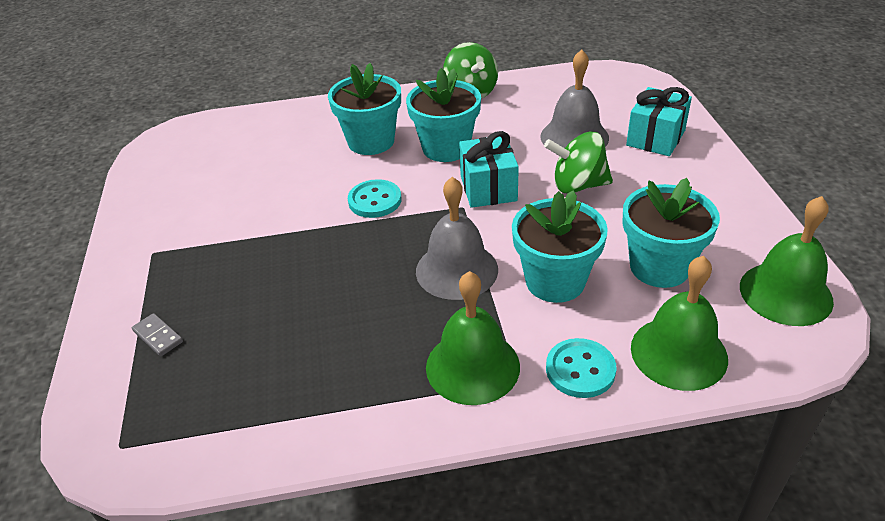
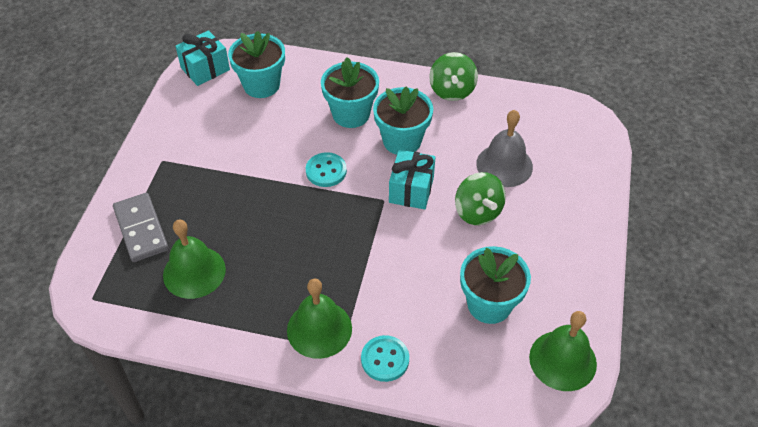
camera: 20 degrees right, 10 degrees up
grey domino [132,313,183,356] -> grey domino [113,193,169,262], size x2.07
grey bell [416,177,498,300] -> none
turquoise flower pot [512,190,608,303] -> turquoise flower pot moved to [228,31,285,98]
green spinning top [544,131,613,194] -> green spinning top turned 135 degrees counterclockwise [455,172,506,225]
turquoise gift [626,87,692,156] -> turquoise gift moved to [175,30,230,86]
green bell [631,256,728,391] -> green bell moved to [163,220,226,299]

